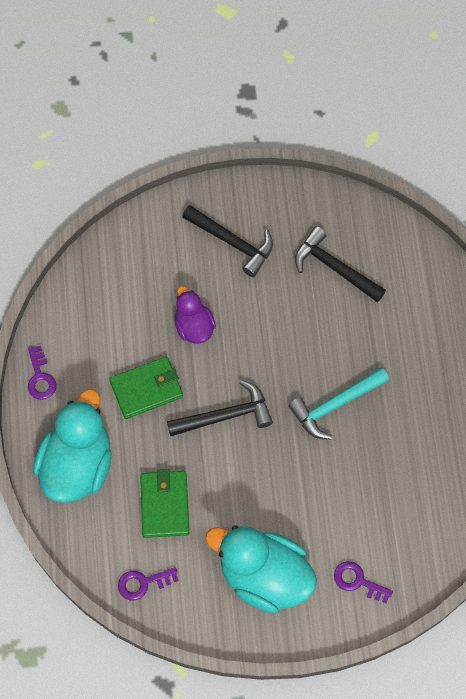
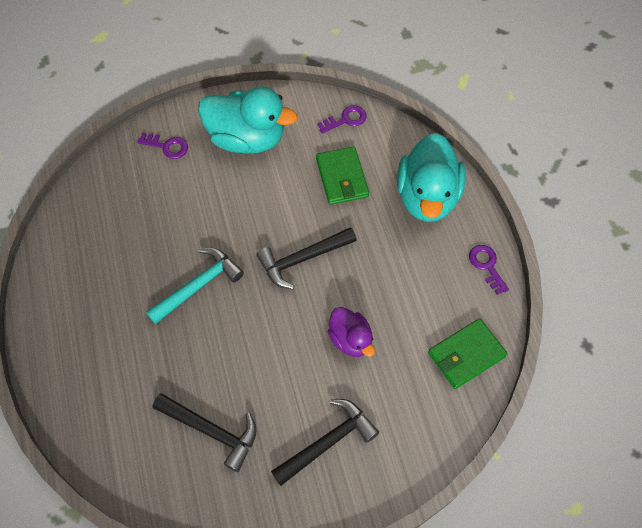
camera: 170 degrees right, 5 degrees down
green wallet [109,356,183,419] -> green wallet moved to [428,318,507,389]
black hammer [182,205,273,277] -> black hammer turned 120 degrees clockwise [271,399,379,486]

